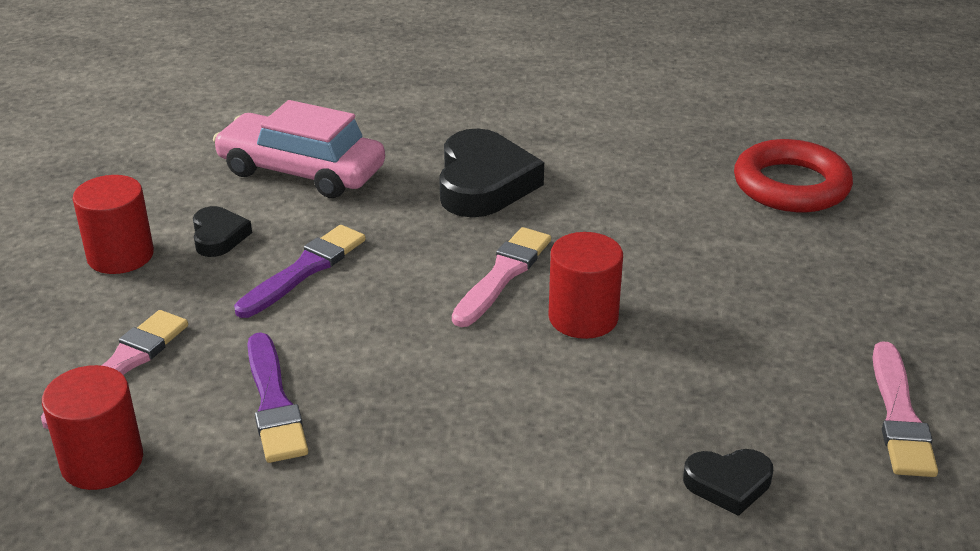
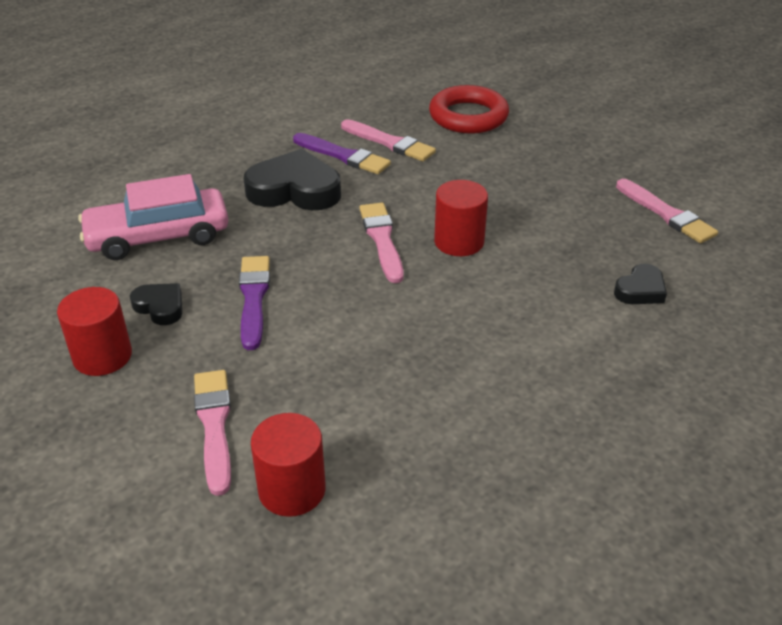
camera: 40 degrees left, 5 degrees up
purple brush [247,332,308,463] -> purple brush moved to [293,133,391,174]
black heart [439,129,544,217] -> black heart turned 45 degrees counterclockwise [244,149,341,210]
none -> pink brush [341,119,436,161]

